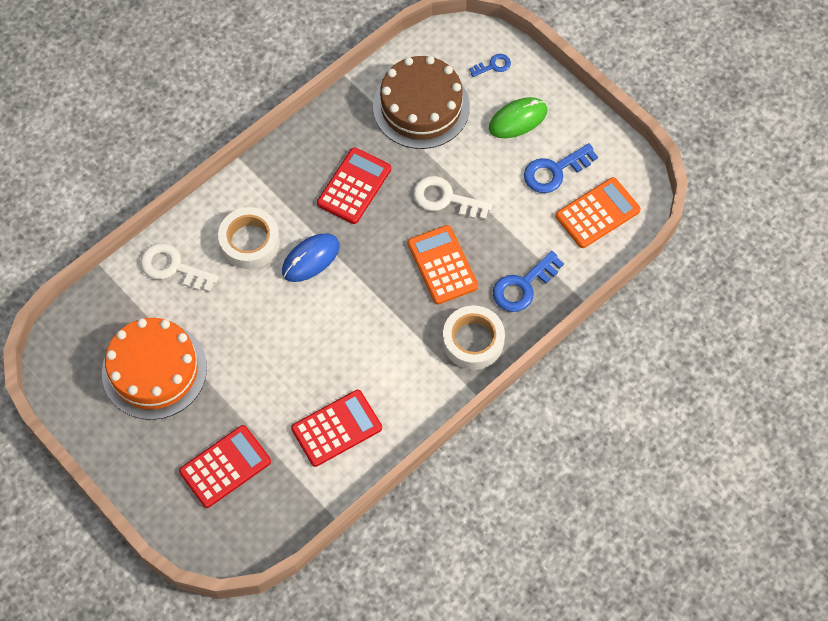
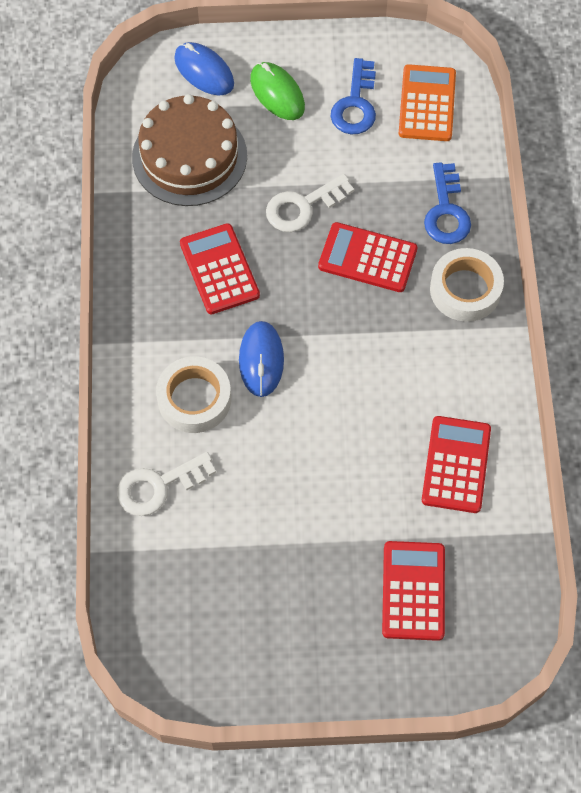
camera: 50 degrees left, 0 degrees up
orange cake [102,318,207,420] -> none
orange calculator [408,225,478,304] -> red calculator [318,222,417,292]
blue key [469,54,511,77] -> blue mouse [174,42,234,95]
green mouse [489,97,547,138] -> green mouse turned 45 degrees counterclockwise [250,62,305,120]

